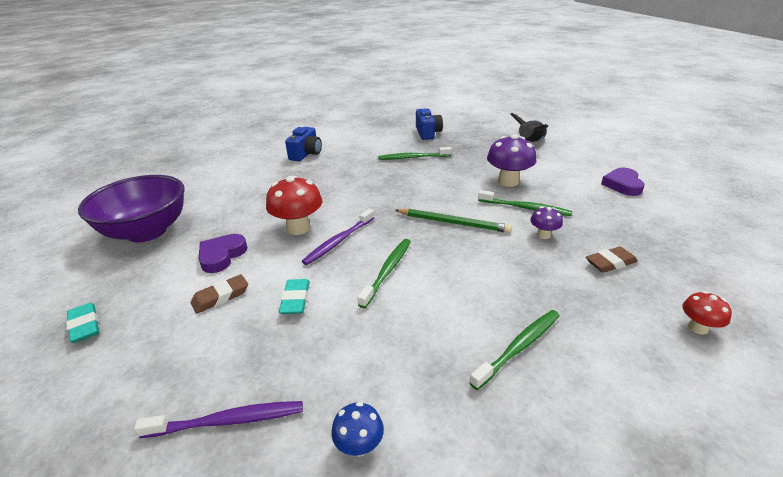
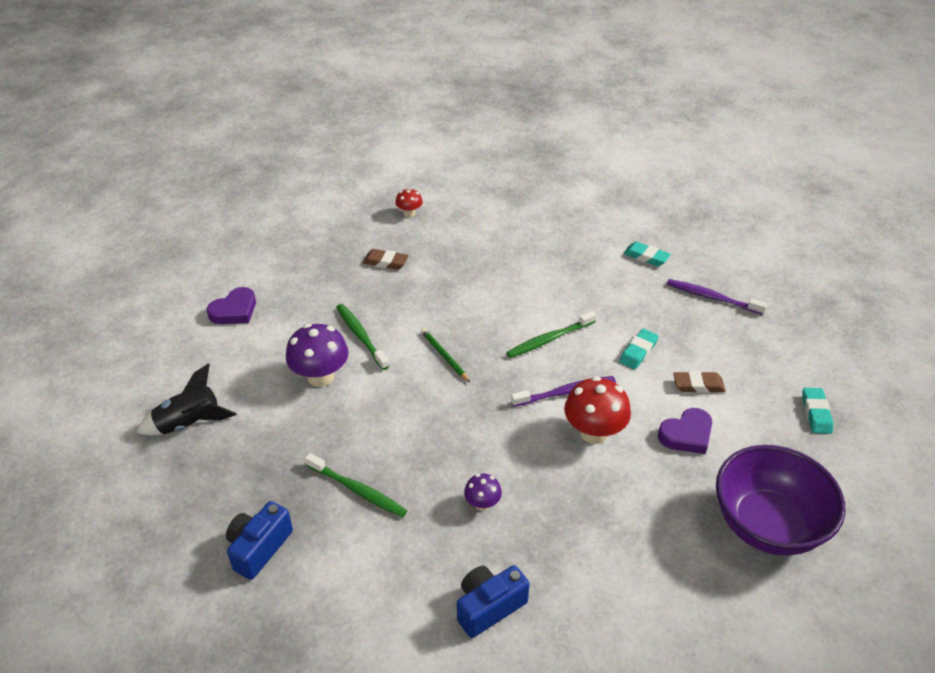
camera: 145 degrees left, 10 degrees up
blue mushroom [331,402,384,457] -> turquoise eraser [623,242,671,266]
green pencil [395,209,512,233] -> green pencil [421,329,470,382], size x0.66
green toothbrush [469,310,560,390] -> none
purple mushroom [530,207,563,239] -> purple mushroom moved to [464,473,502,511]

